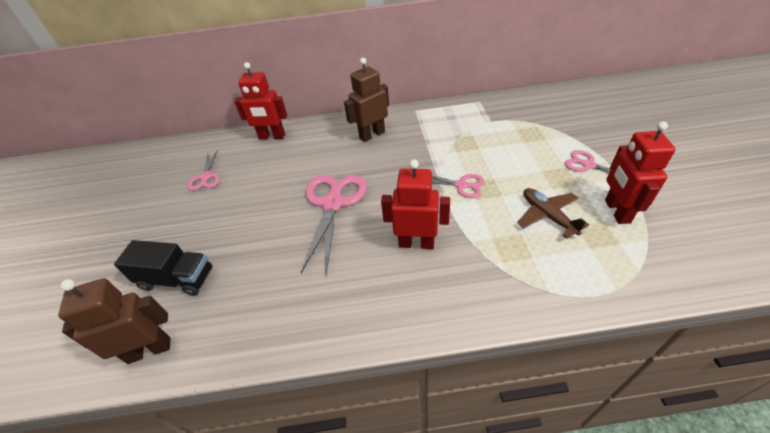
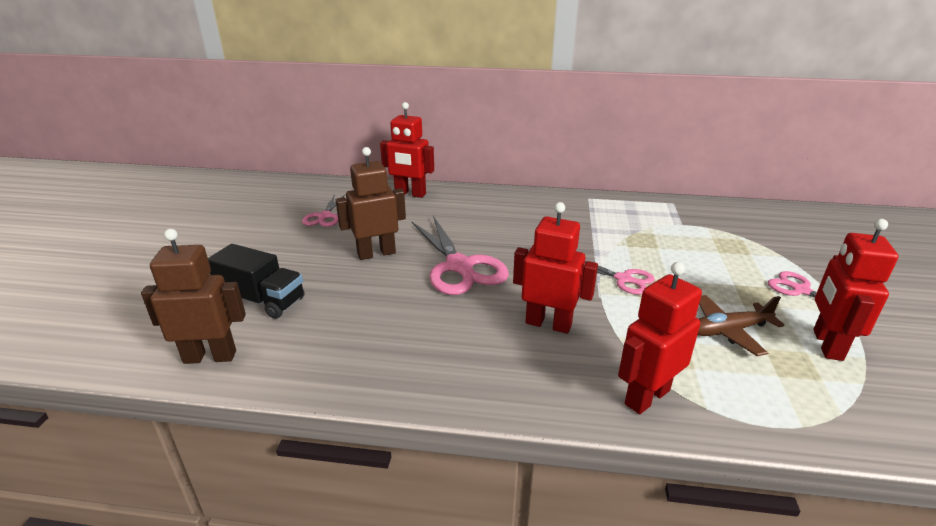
camera: 10 degrees right, 15 degrees down
pink scissors [301,175,367,273] -> pink scissors turned 135 degrees clockwise [412,216,509,295]
brown robot [344,58,389,142] -> brown robot moved to [336,147,406,260]
brown plane [517,188,589,239] -> brown plane turned 90 degrees counterclockwise [698,295,785,356]
none -> red robot [618,262,702,414]

